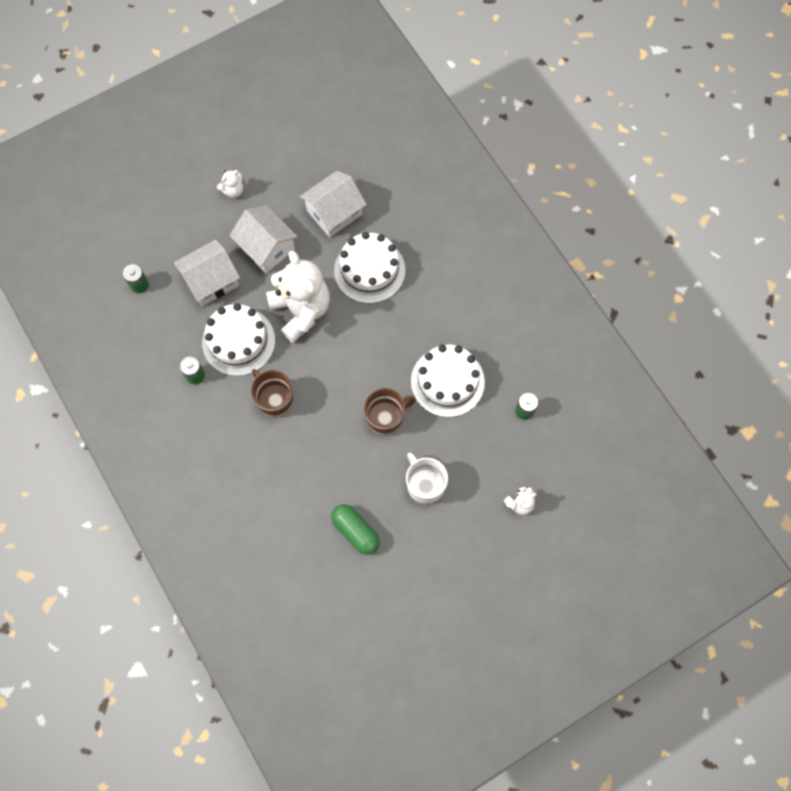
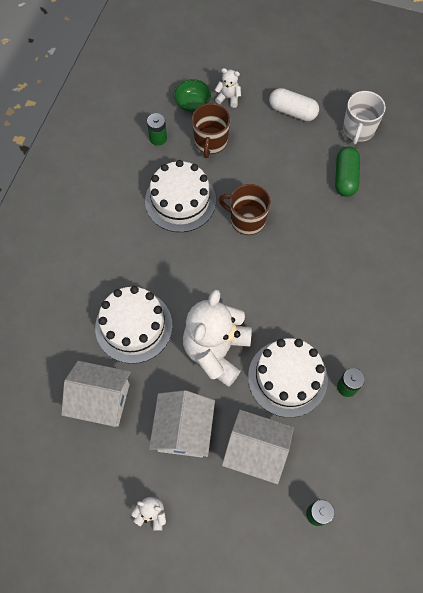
camera: 130 degrees left, 5 degrees down
brown mug [251,369,294,418] -> brown mug moved to [192,103,230,158]
white mug [406,453,448,504] -> white mug moved to [343,91,386,144]
none -> green bowl [174,79,211,112]
none -> white capsule [269,88,319,121]

